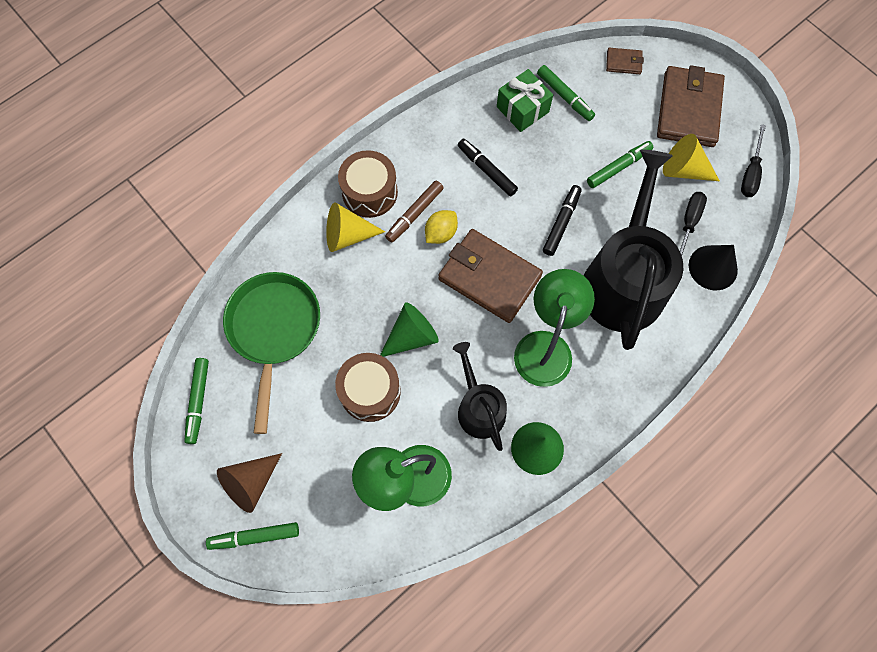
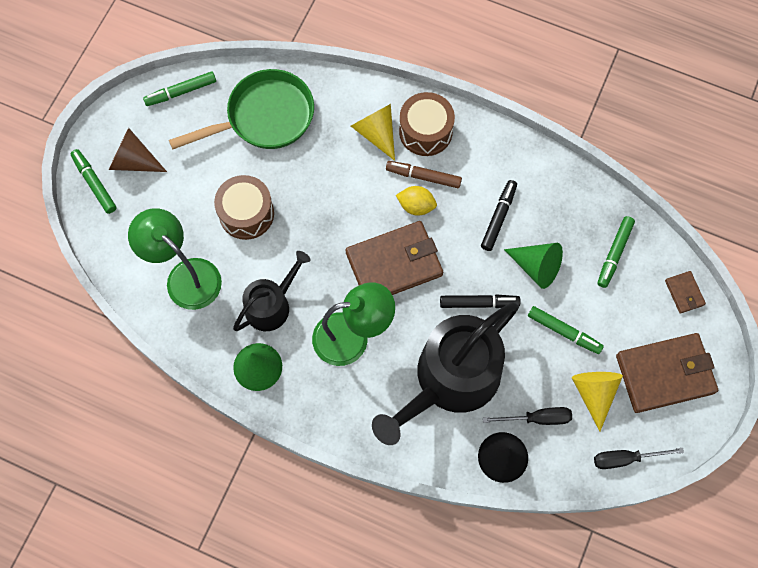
camera: 65 degrees right, 0 degrees up
green cone [380,302,439,357] -> green cone moved to [504,243,563,289]
brown wallet [438,229,543,323] -> brown wallet turned 60 degrees clockwise [346,221,443,295]
green gift [497,69,553,132] -> none
black watering can [584,149,683,350] -> black watering can turned 150 degrees clockwise [372,302,519,445]

